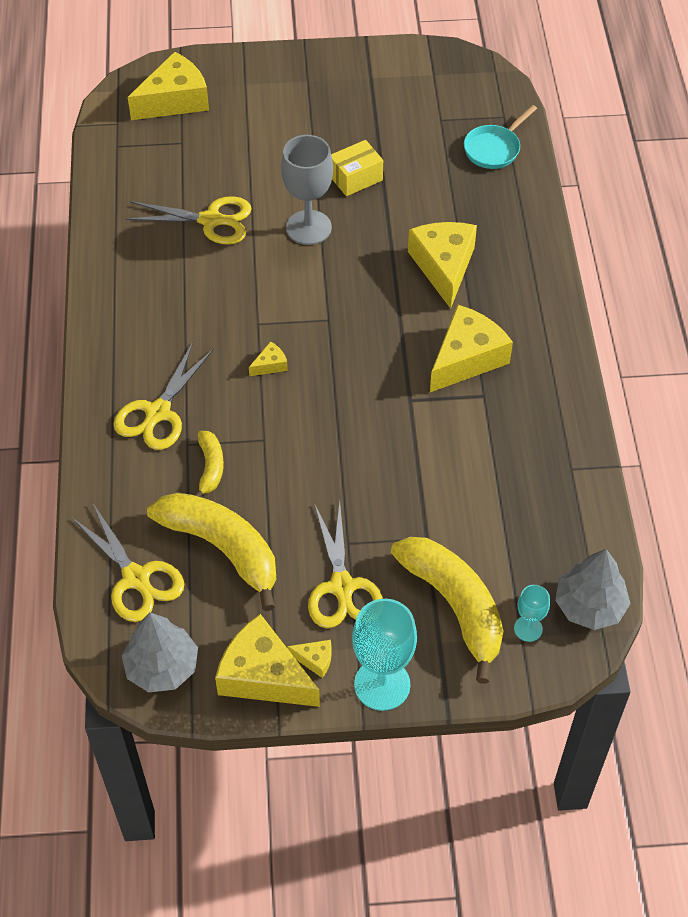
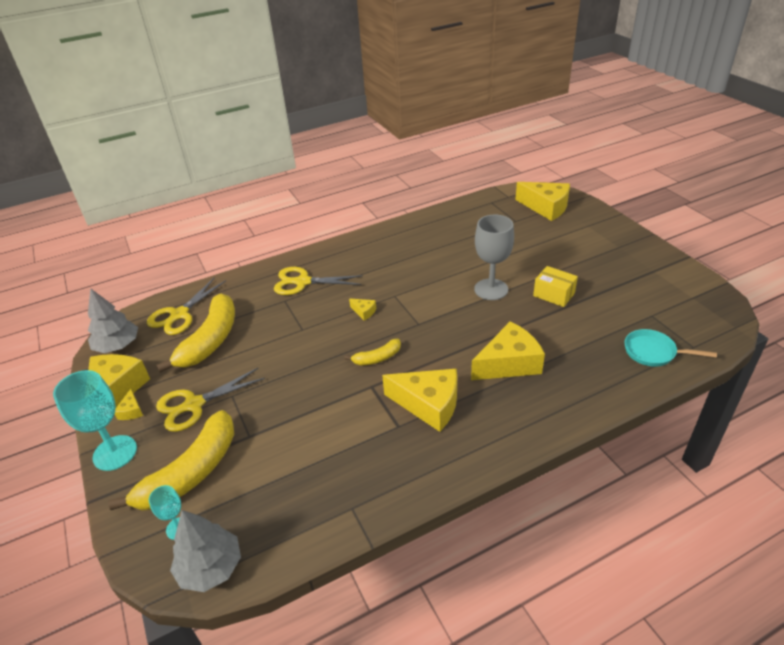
camera: 70 degrees right, 15 degrees down
yellow scissors [126,196,252,245] -> none
yellow banana [195,431,224,497] -> yellow banana moved to [344,339,401,366]

